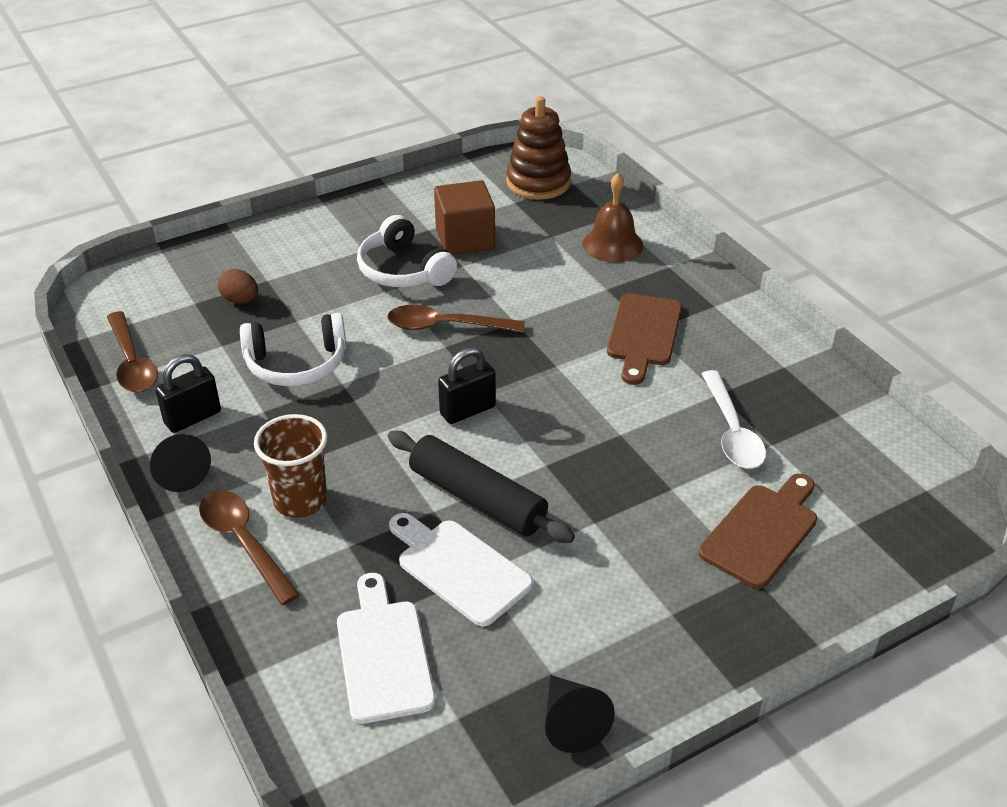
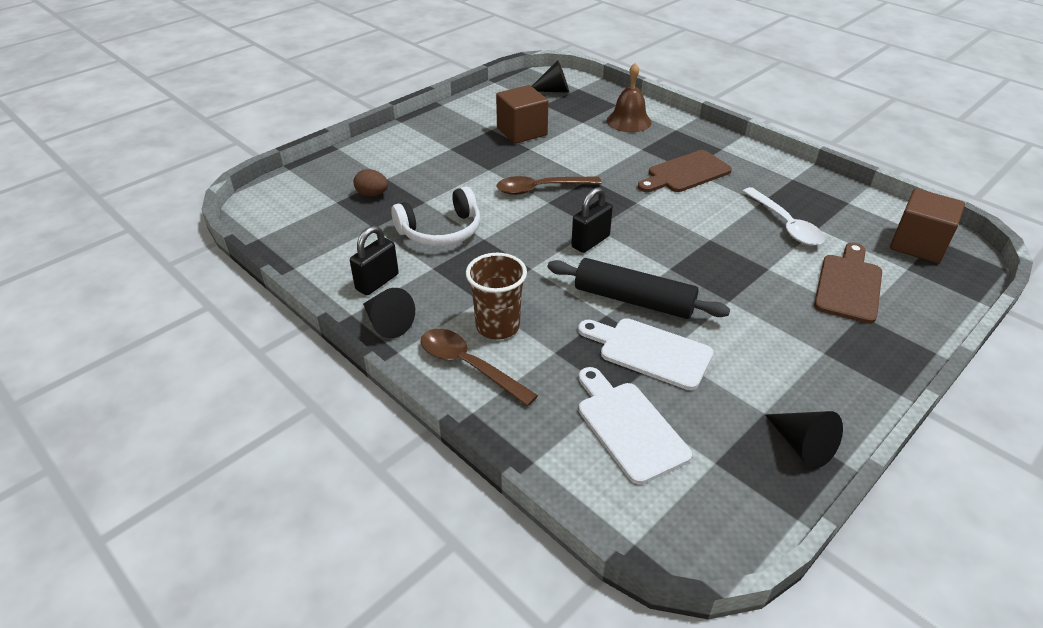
camera: 15 degrees left, 0 degrees up
brown spoon [107,311,158,392] -> none
white headphones [357,215,457,287] -> none
brown stacking toy [506,96,571,200] -> black cone [532,60,569,93]
brown cutting board [607,294,682,385] -> brown cutting board turned 60 degrees clockwise [638,150,732,192]
none -> brown cube [890,188,965,264]

